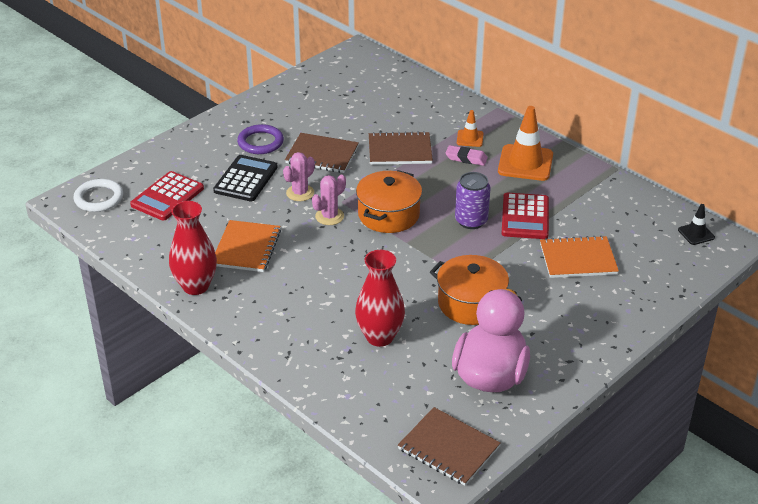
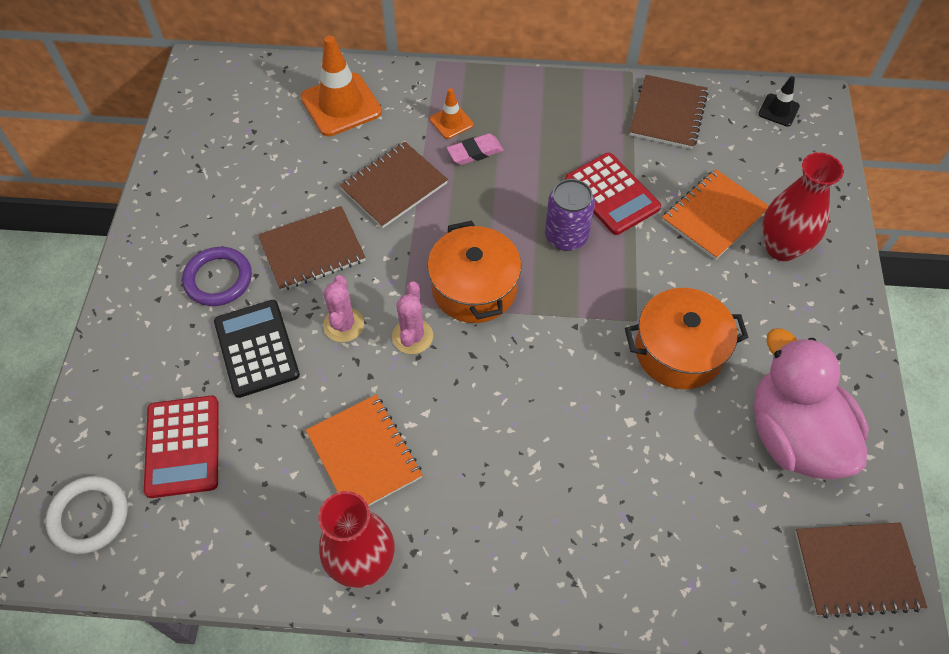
camera: 40 degrees left, 20 degrees up
red vase [355,250,405,347] -> red vase moved to [762,152,844,261]
orange traffic cone [498,106,553,181] -> orange traffic cone moved to [300,36,382,136]
none -> brown notebook [629,75,708,149]

